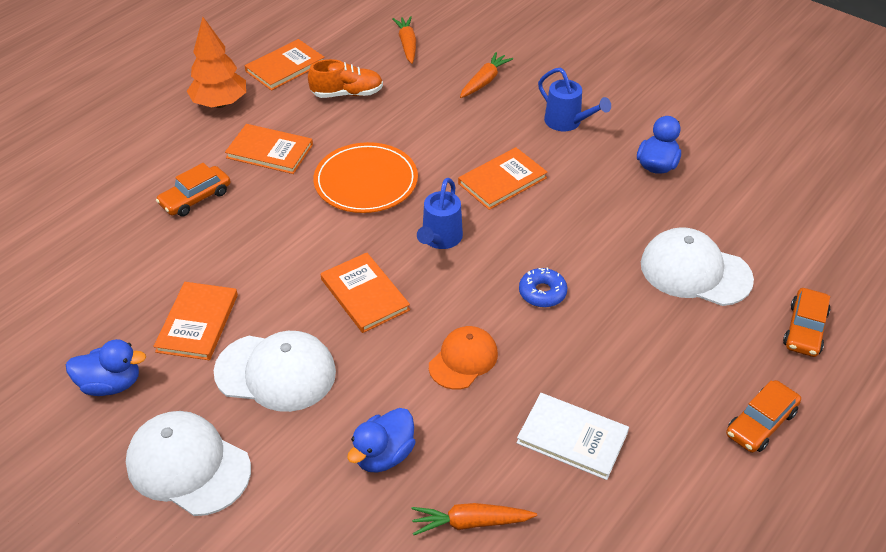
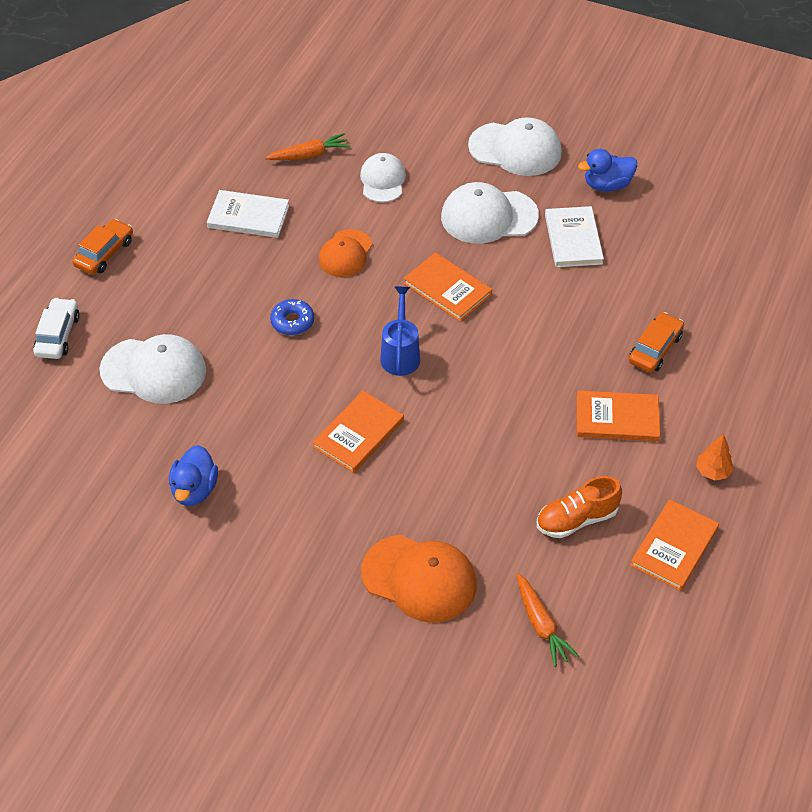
camera: 165 degrees right, 5 degrees up
orange book [154,282,238,360] -> white book [545,206,604,267]
orange tree [187,17,246,108] -> orange tree [696,434,734,480], size x0.53
orange plate [314,142,418,213] -> none
blue duck [347,408,416,473] -> white cap [360,153,406,203]
orange carrot [460,52,513,98] -> orange cap [361,535,477,623]
blue watering can [538,68,611,131] -> none
orange car [783,288,831,357] -> white car [33,298,80,359]

